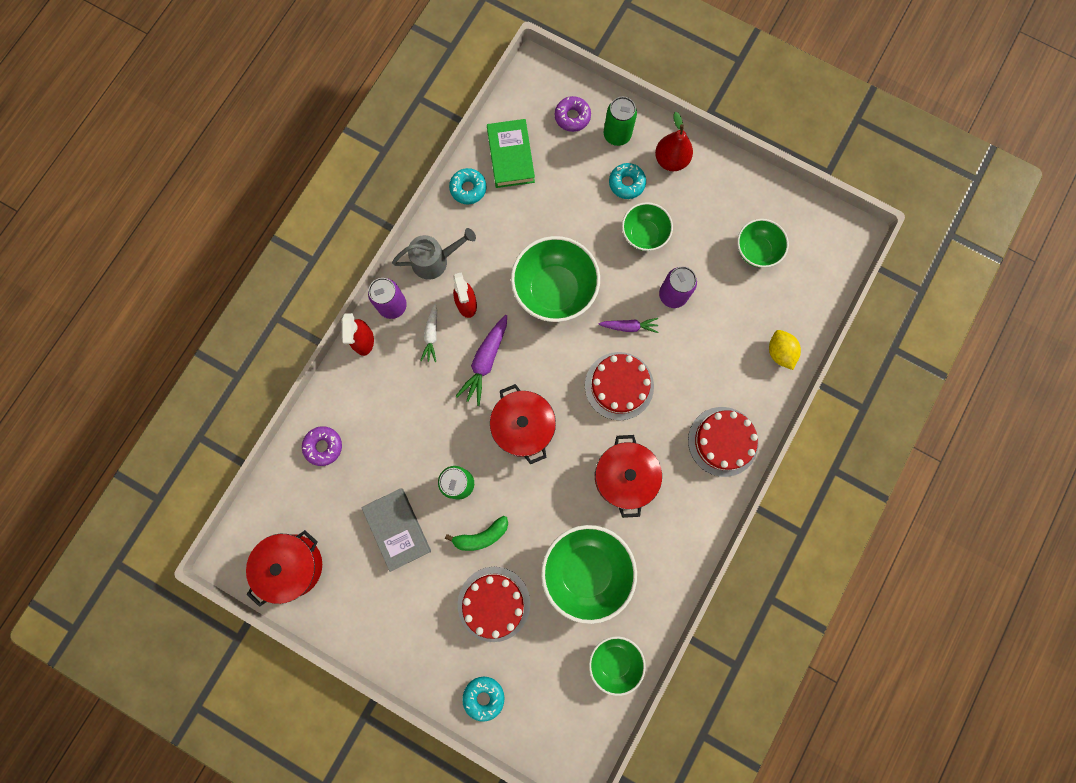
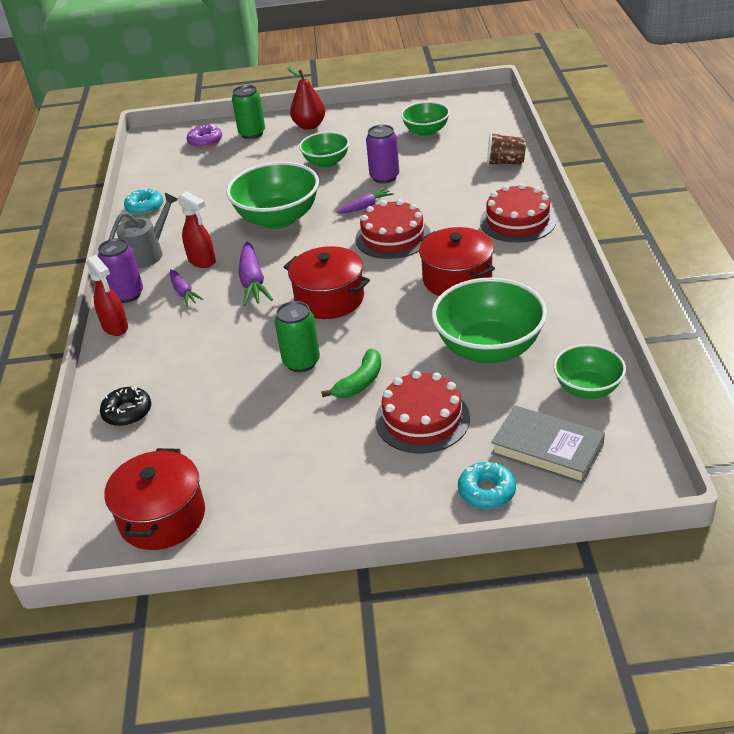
camera: 30 degrees left, 40 degrees down
purple donut [302,426,342,466] -> black donut [100,386,151,426]
grey book [361,489,431,572] -> grey book moved to [491,405,605,484]
white carrot [420,304,437,362] -> purple carrot [170,269,204,306]
green book [487,119,535,188] -> none
turquoise donut [609,163,646,199] -> none
yellow lemon [769,330,801,370] -> brown cup [487,132,526,165]

